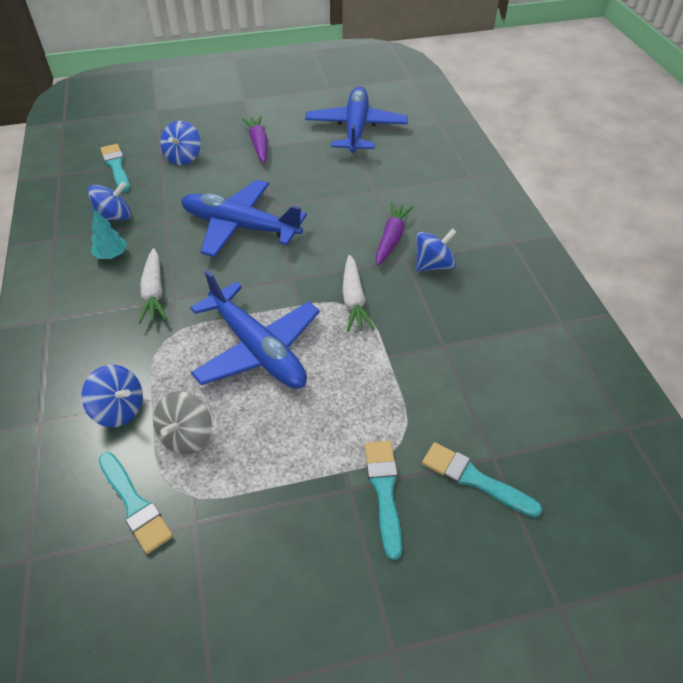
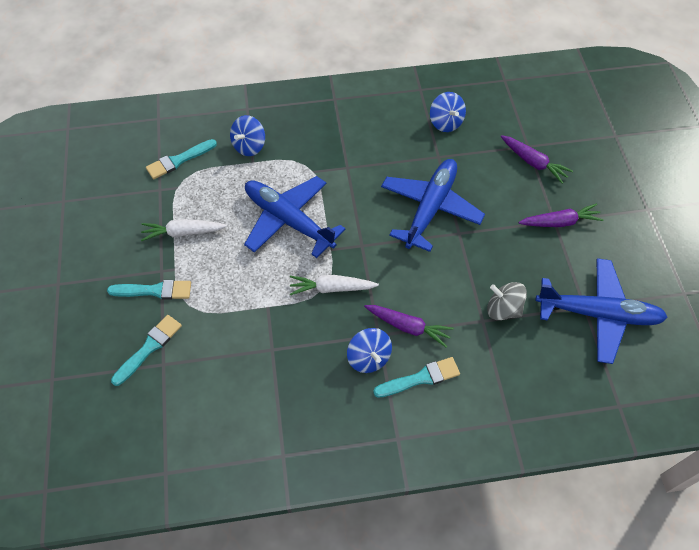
camera: 95 degrees right, 10 degrees up
turquoise tree [91,209,127,259] -> none
turquoise brush [100,144,130,192] -> turquoise brush moved to [373,357,460,398]
white carrot [139,248,167,324] -> white carrot moved to [141,219,227,241]
grey spinning top [153,391,212,454] -> grey spinning top moved to [487,282,527,320]
blue spinning top [160,121,201,165] -> purple carrot [501,135,573,183]
blue plane [190,270,320,389] -> blue plane turned 75 degrees clockwise [244,176,346,258]

